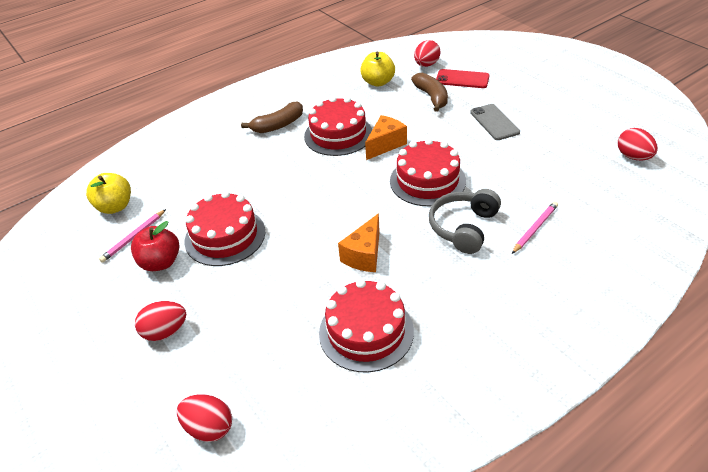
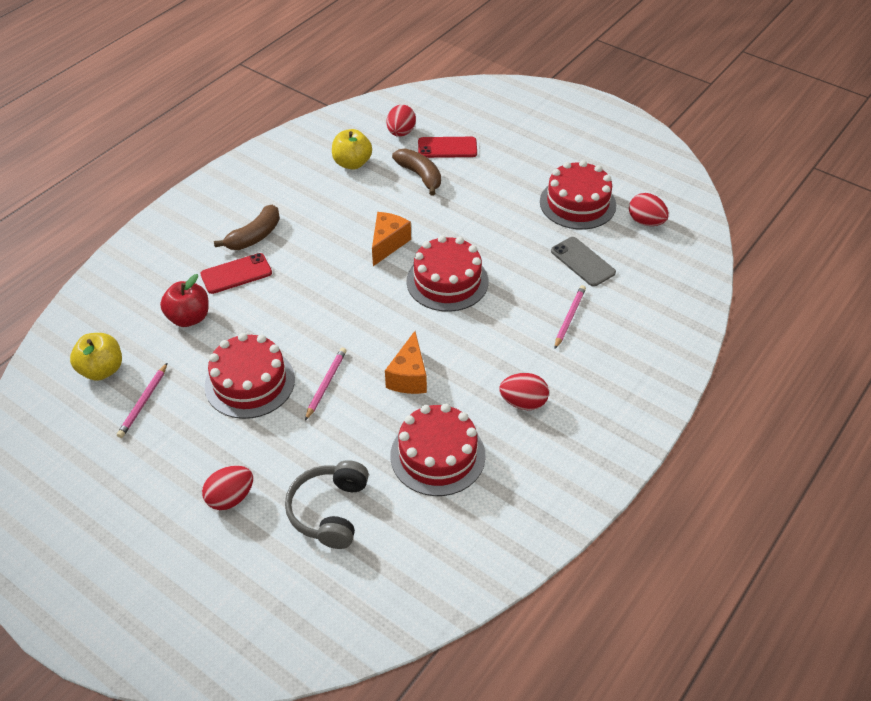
camera: 20 degrees left, 5 degrees up
red apple [131,221,179,271] -> red apple moved to [160,274,209,327]
red egg [177,395,232,442] -> red egg moved to [499,373,549,410]
red cake [304,96,372,156] -> red cake moved to [540,160,616,230]
grey headphones [429,189,501,254] -> grey headphones moved to [285,460,369,549]
grey phone [470,104,520,140] -> grey phone moved to [551,237,616,287]
none -> red phone [200,253,272,294]
none -> pink pencil [305,348,347,421]

